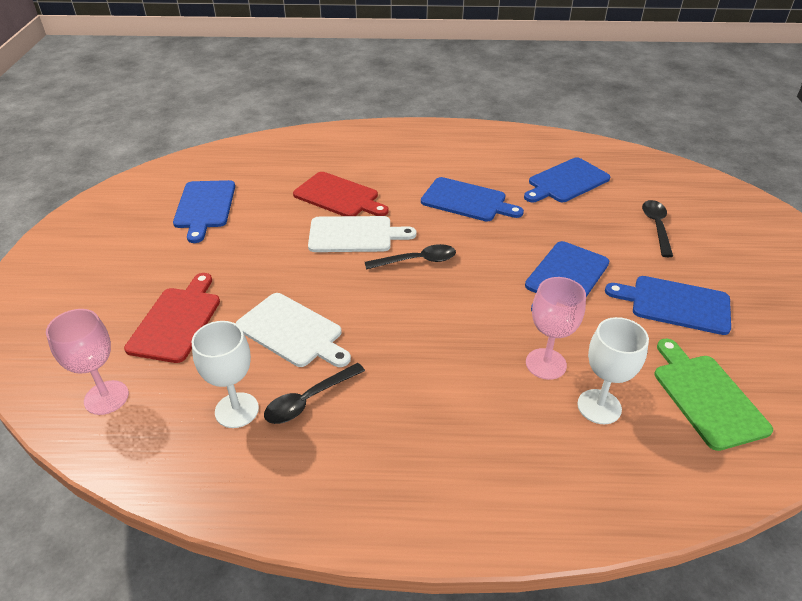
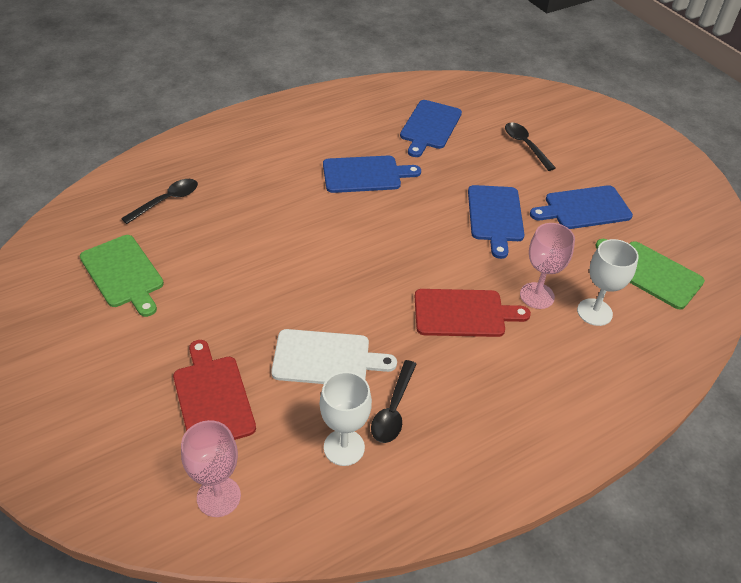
camera: 35 degrees left, 5 degrees up
blue cutting board [173,180,235,243] -> green cutting board [80,235,164,317]
red cutting board [293,172,389,216] -> red cutting board moved to [414,289,531,337]
white cutting board [308,216,416,252] -> none
black spoon [365,244,456,270] -> black spoon moved to [121,179,198,224]

